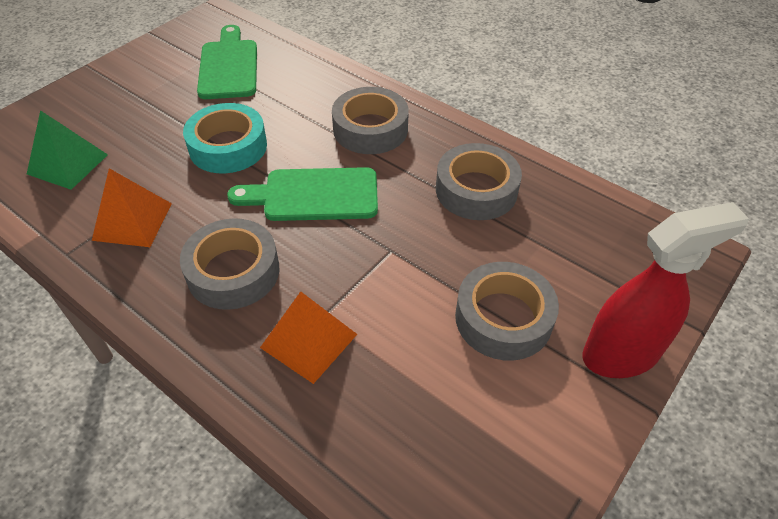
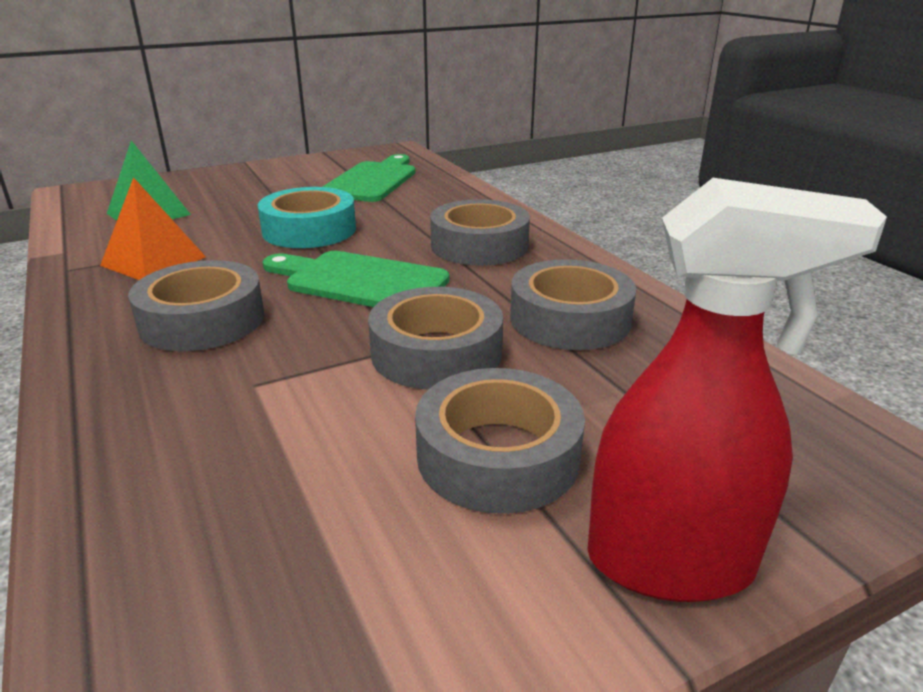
camera: 25 degrees right, 20 degrees down
orange pyramid [260,292,357,384] -> none
none -> grey tape [368,287,503,389]

